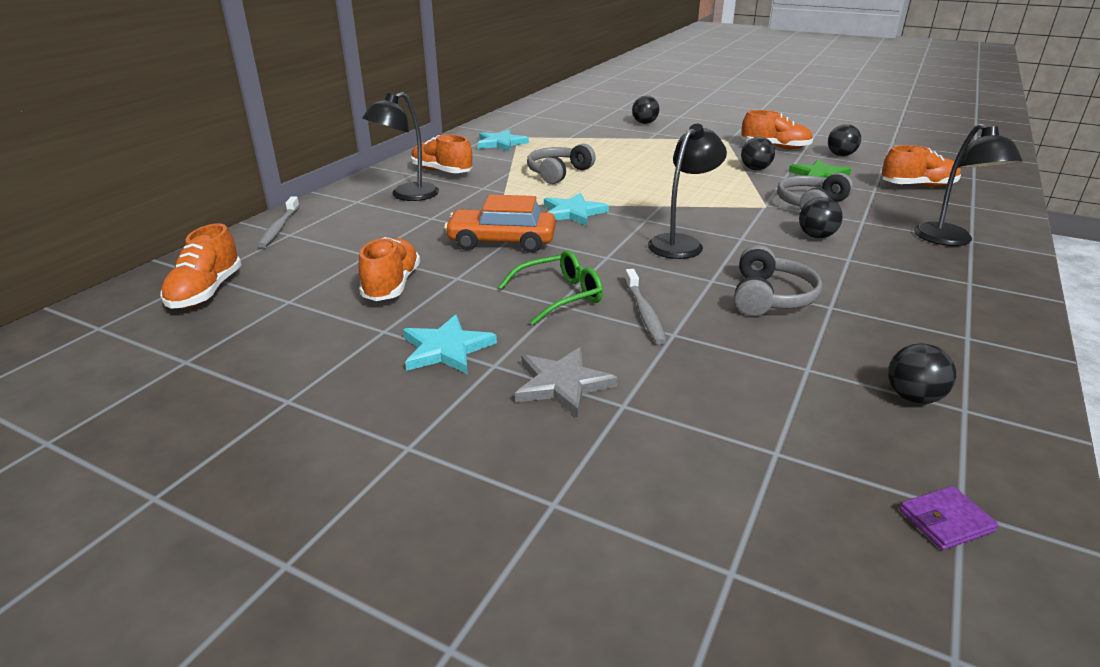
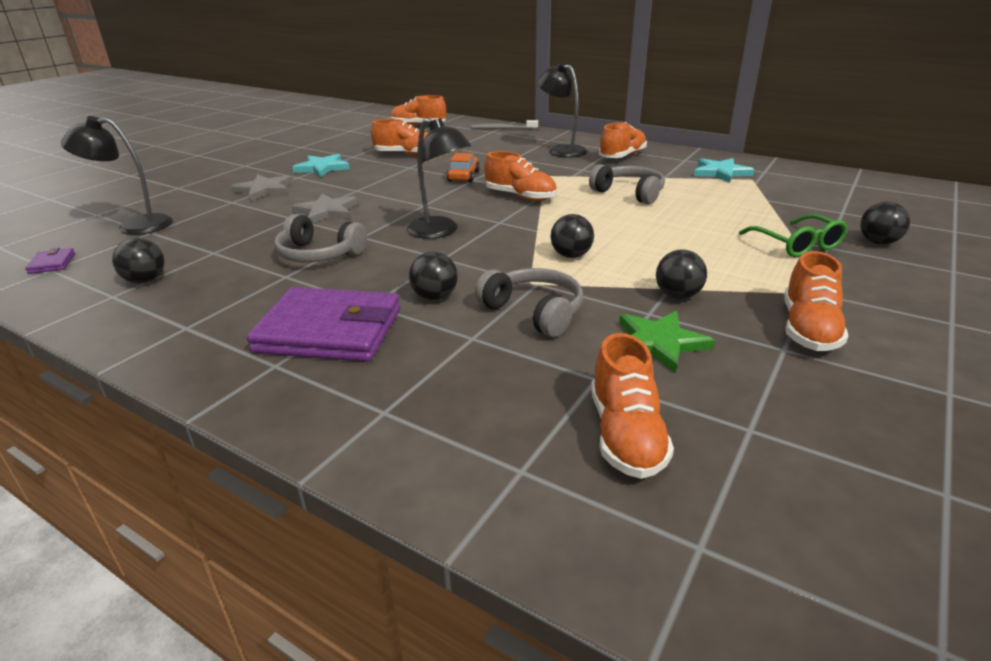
camera: 95 degrees right, 0 degrees up
orange car [444,194,556,253] -> orange car [447,153,480,182], size x0.64
green glasses [498,250,603,325] -> green glasses moved to [739,214,848,257]
turquoise star [544,193,609,226] -> orange shoe [484,151,557,201]
grey toothbrush [625,269,667,345] -> grey star [292,193,358,223]
black ball [828,124,861,156] -> black ball moved to [550,214,594,258]
black lamp [914,123,1022,246] -> black lamp moved to [61,116,173,235]
none -> purple wallet [247,287,400,362]

